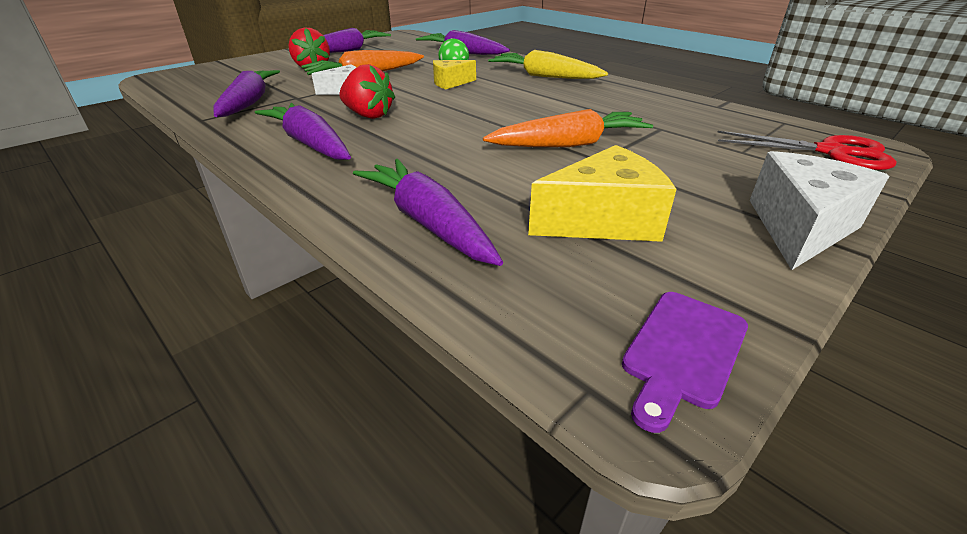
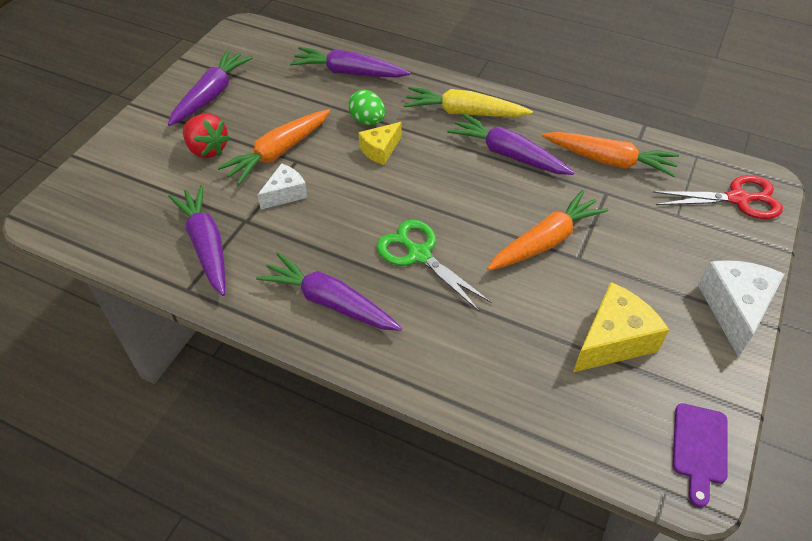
camera: 20 degrees left, 15 degrees up
red strawberry [339,64,395,119] -> none
purple carrot [353,159,503,266] -> purple carrot moved to [447,113,575,175]
none -> green scissors [377,220,492,312]
none -> orange carrot [542,132,679,178]

